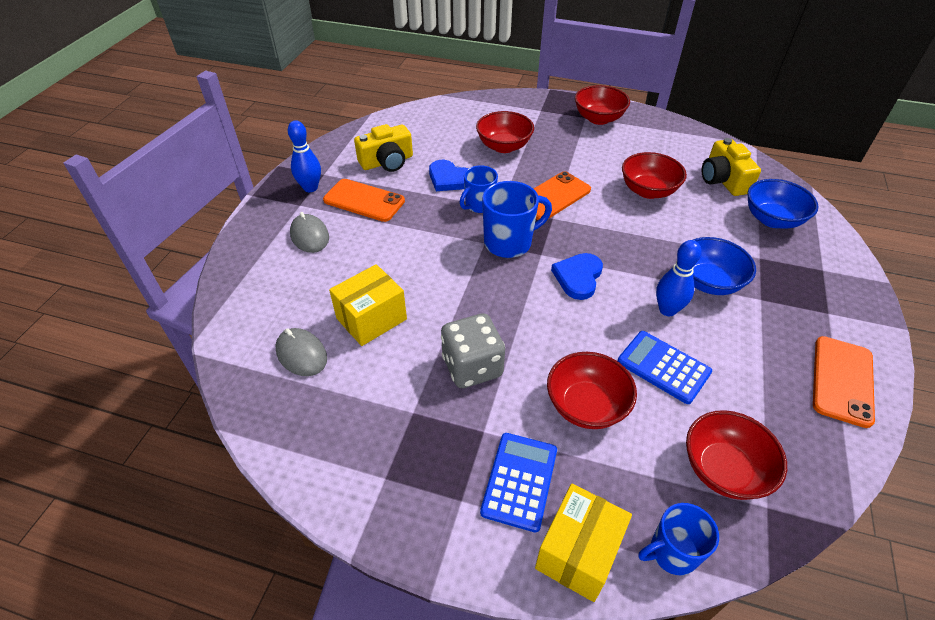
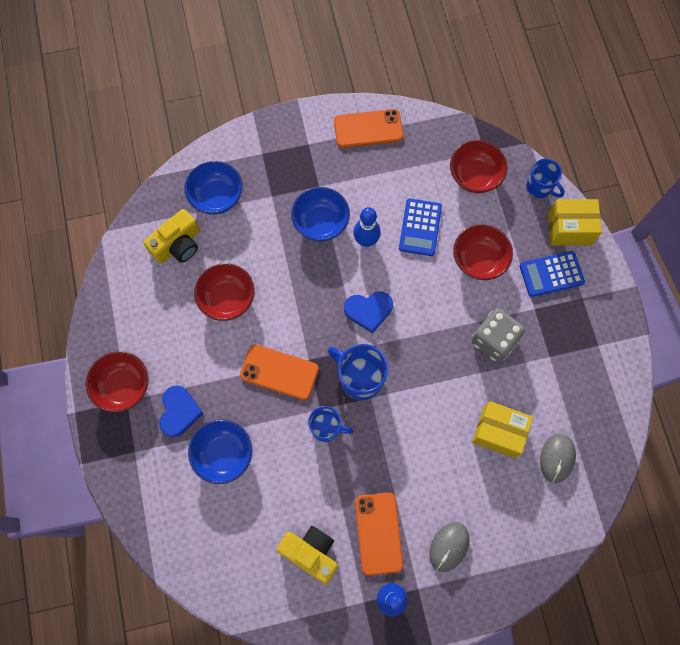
camera: 120 degrees left, 25 degrees up
blue heart [429,160,469,191] -> blue heart moved to [159,385,204,437]
red bowl [476,111,534,153] -> blue bowl [188,419,252,484]

